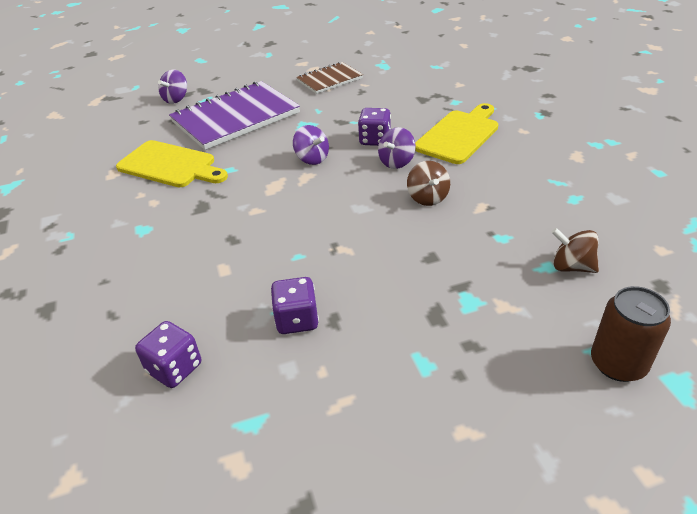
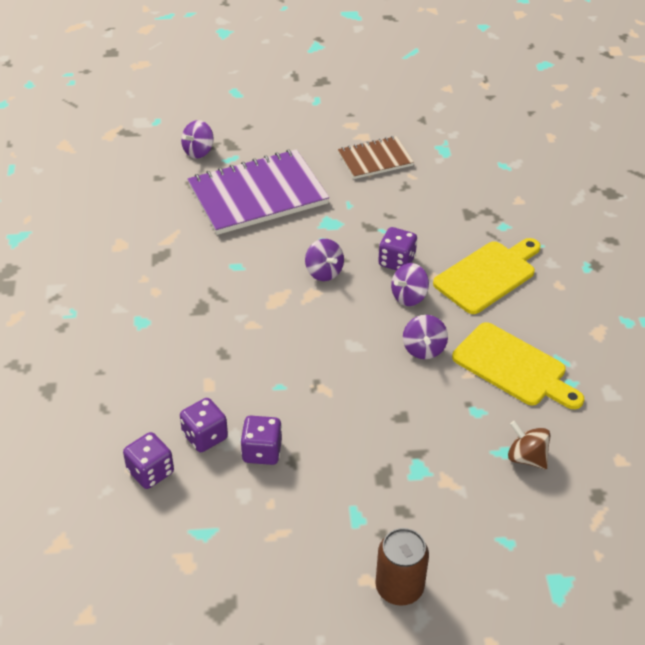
camera: 10 degrees right, 5 degrees up
yellow cutting board [116,140,228,187] -> yellow cutting board moved to [452,322,584,409]
brown spinning top [407,161,450,206] -> purple spinning top [403,315,448,359]
brown can [591,286,671,382] -> brown can moved to [375,528,429,606]
none -> purple dice [180,398,228,452]

